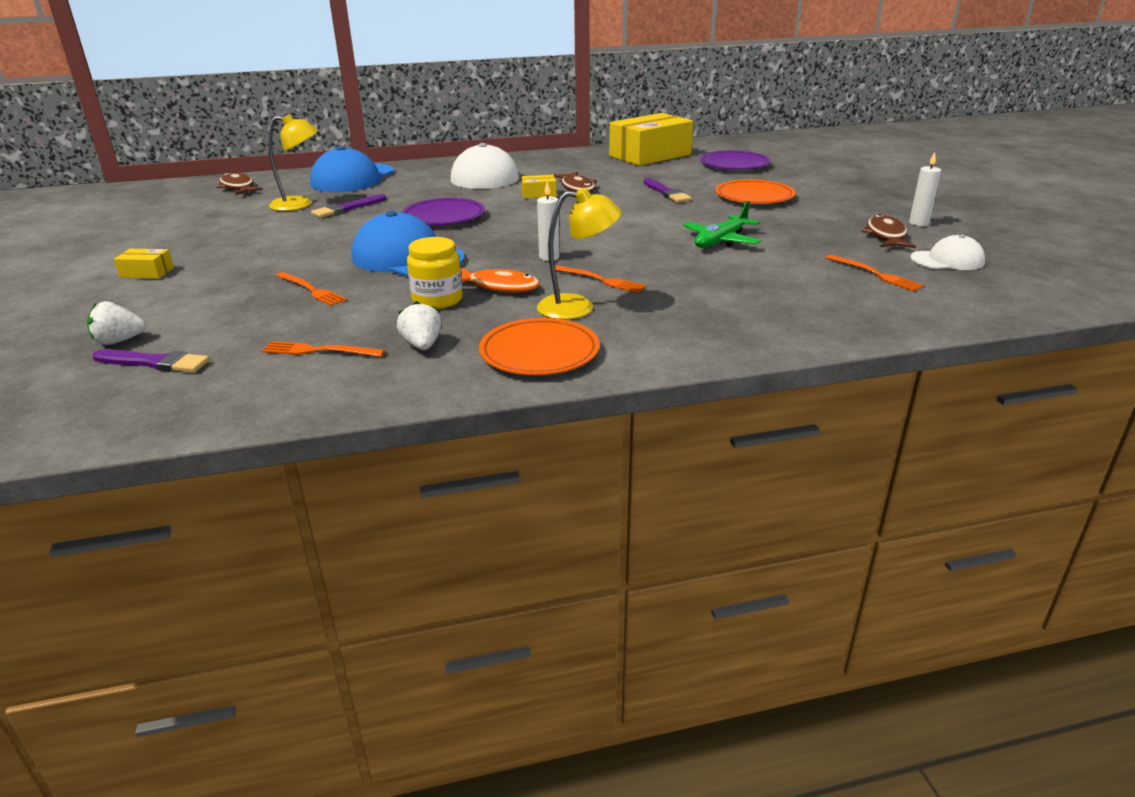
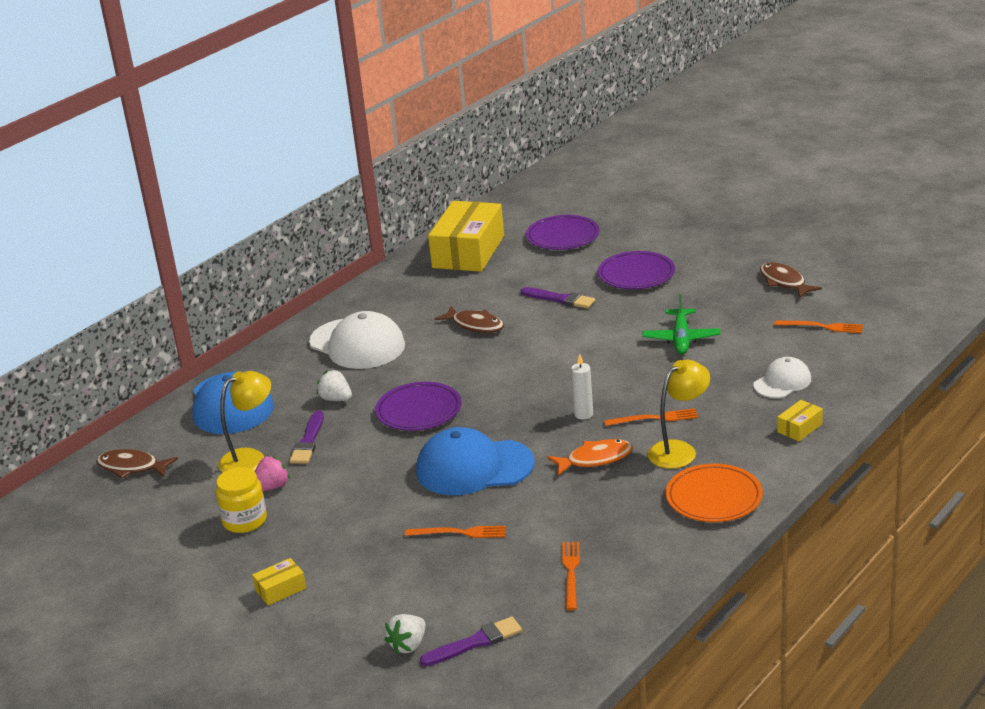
camera: 35 degrees left, 0 degrees up
orange fork [262,341,385,357] -> orange fork turned 120 degrees clockwise [562,542,580,611]
white strawberry [397,301,442,350] -> white strawberry moved to [317,370,352,401]
yellow jar [407,237,462,309] -> yellow jar moved to [216,467,267,533]
yellow box [521,175,557,199] -> yellow box moved to [777,400,823,441]
orange plate [715,179,796,204] -> purple plate [598,251,675,289]
white candle [909,152,941,226] -> none
white cap [910,234,985,270] -> white cap moved to [753,357,811,398]
none -> pink strawberry [255,456,290,491]

